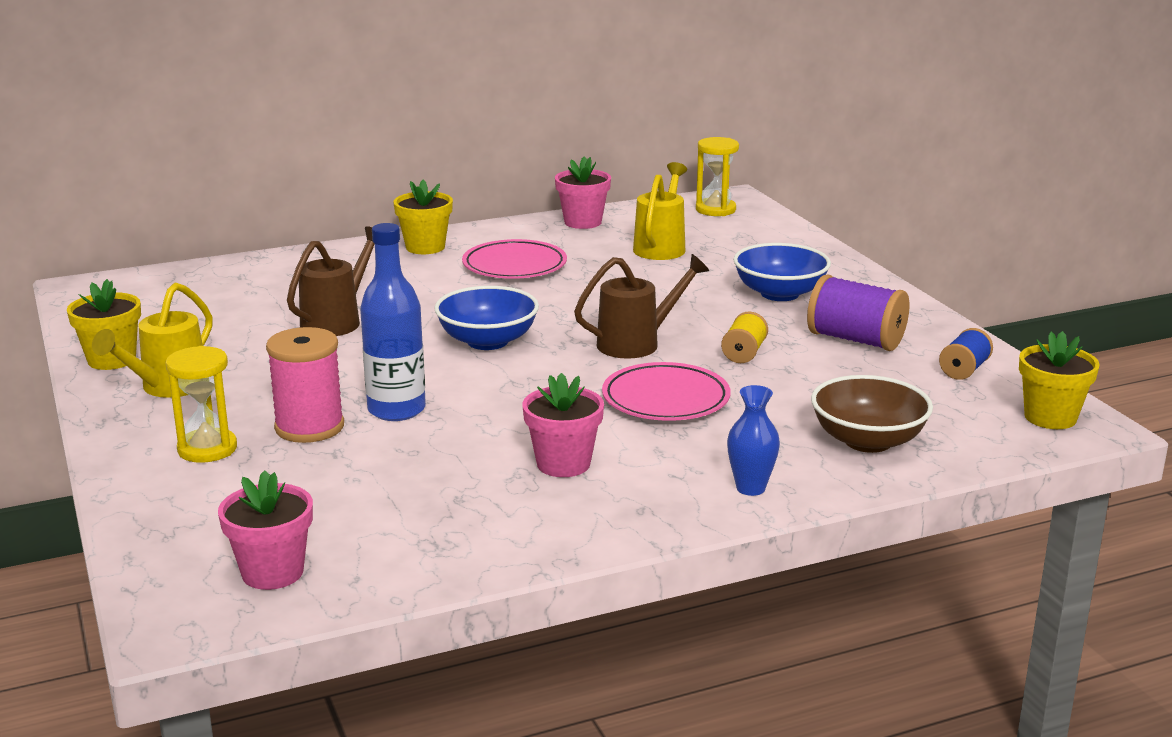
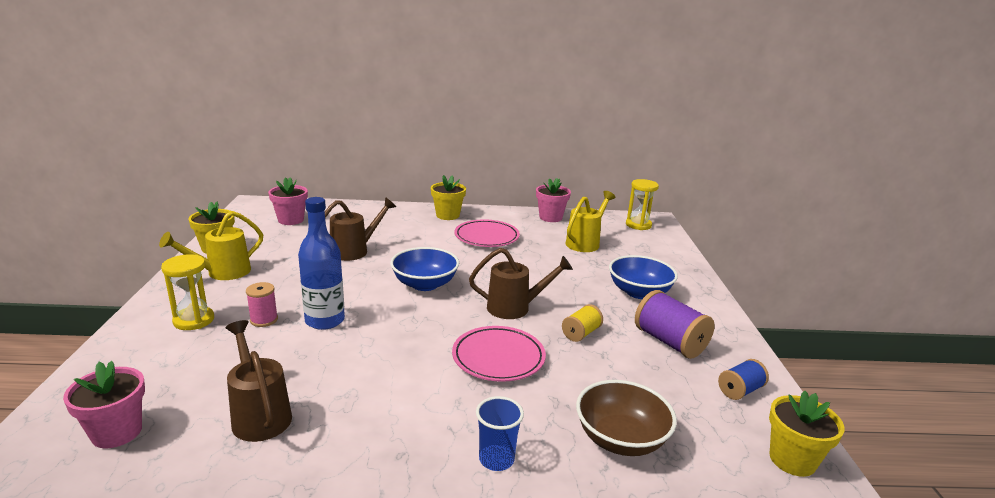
camera: 20 degrees right, 0 degrees up
pink spool [266,327,344,443] -> pink spool [246,282,278,327], size x0.58
pink flower pot [522,373,604,477] -> pink flower pot moved to [268,177,308,225]
blue vase [727,385,780,496] -> blue cup [476,396,524,471]
none -> brown watering can [225,320,292,442]

